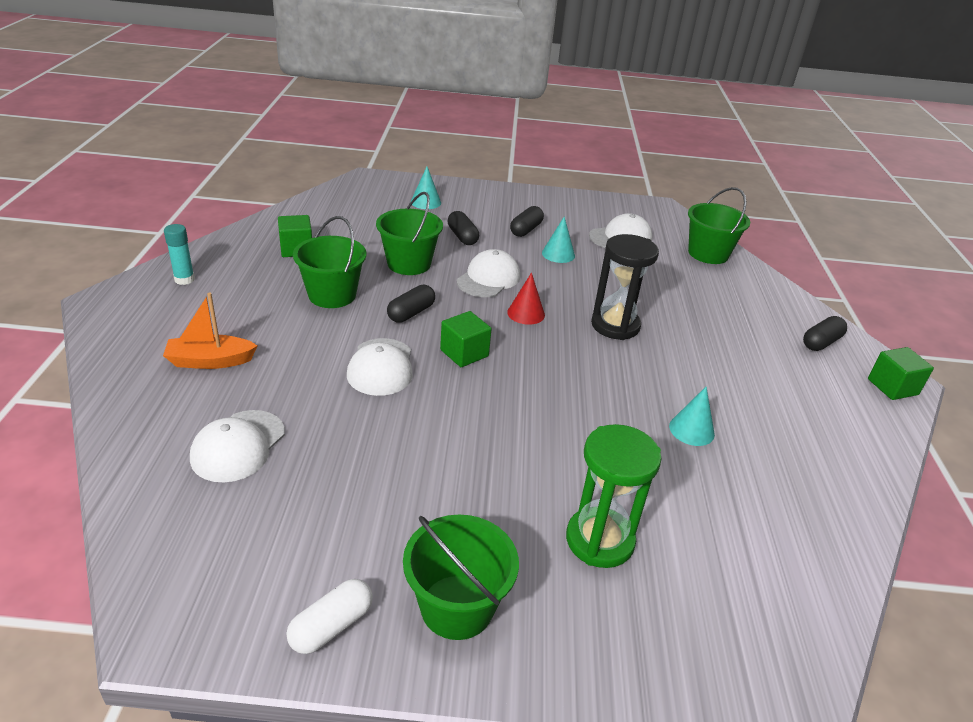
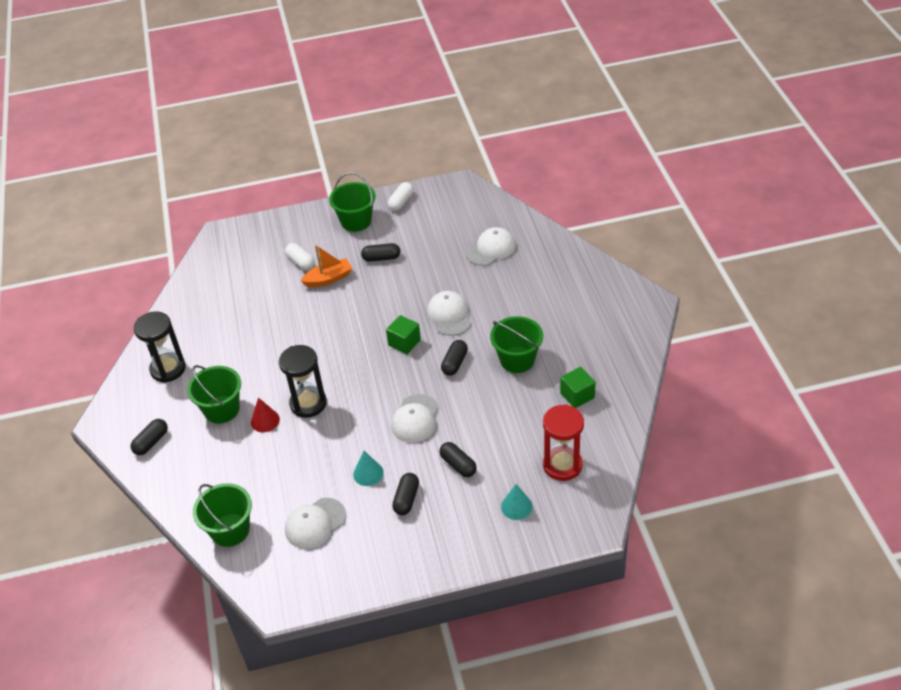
camera: 170 degrees right, 10 degrees up
orange boat [163,292,257,369] -> orange boat moved to [301,245,352,287]
turquoise glue stick [164,224,195,285] -> none
white cap [190,410,285,482] -> white cap turned 45 degrees clockwise [466,227,516,266]
green bucket [376,192,443,275] -> green bucket moved to [187,365,241,423]
red cone [507,273,545,325] -> red cone moved to [251,397,280,432]
green hourglass [566,424,662,568] -> white capsule [285,243,315,270]
turquoise cone [669,386,715,446] -> none
green cube [868,347,934,400] -> none
none -> black hourglass [133,311,186,383]
none -> black capsule [361,243,400,262]
none -> red hourglass [543,404,584,481]

